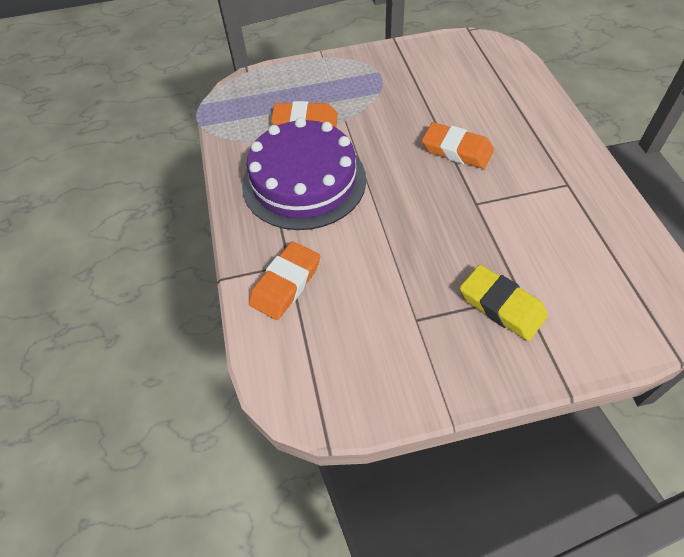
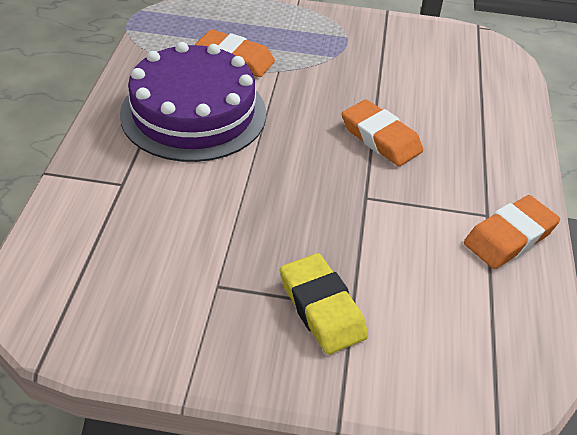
camera: 15 degrees right, 10 degrees down
orange eraser [249,241,320,320] -> orange eraser moved to [464,195,560,269]

